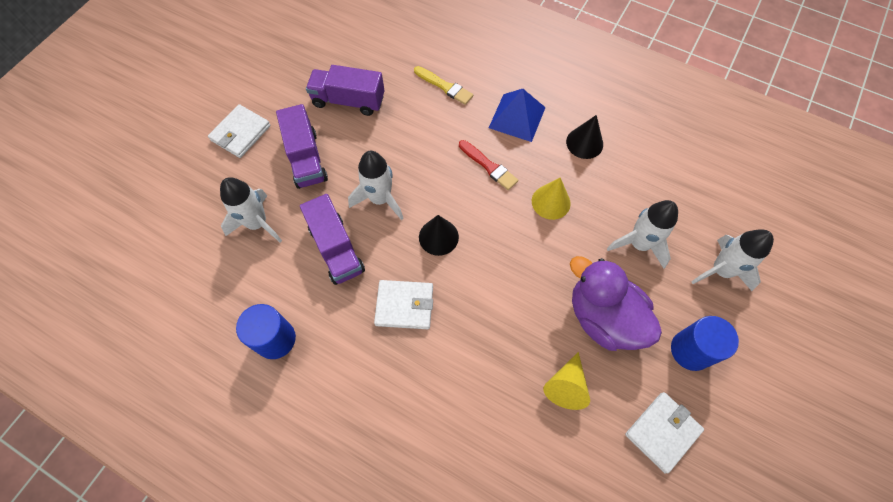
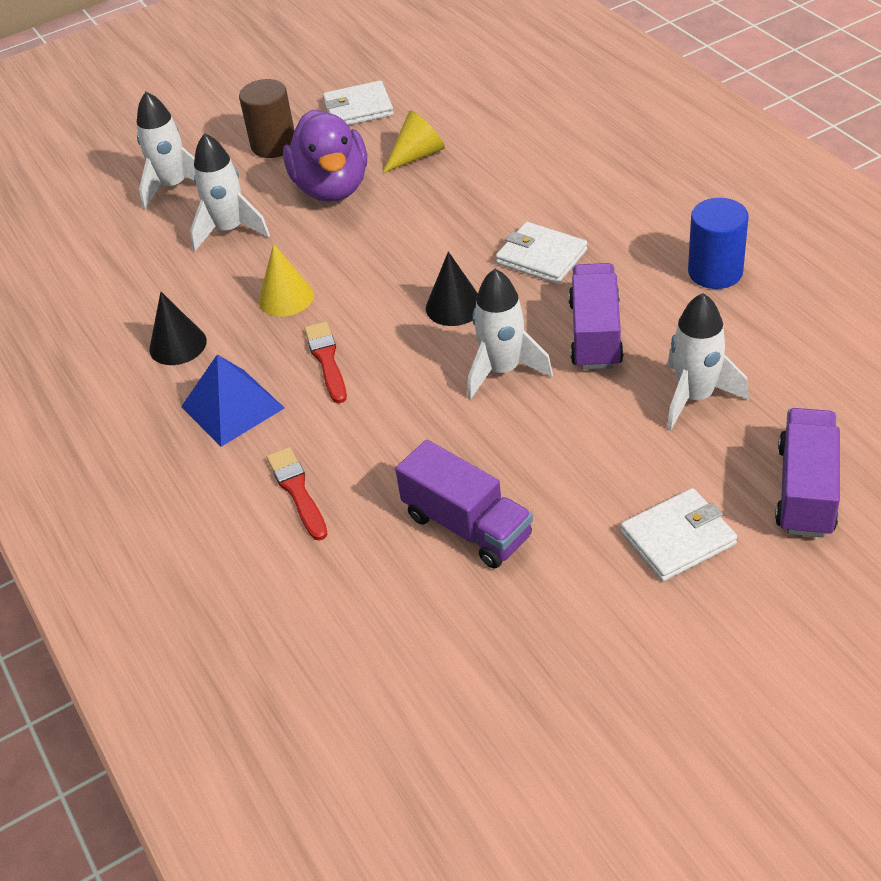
camera: 145 degrees left, 20 degrees down
purple truck [276,104,328,189] -> purple truck moved to [775,408,840,538]
yellow brush [414,66,473,105] -> red brush [267,447,328,541]
blue cylinder [671,316,739,371] -> brown cylinder [239,79,295,158]

